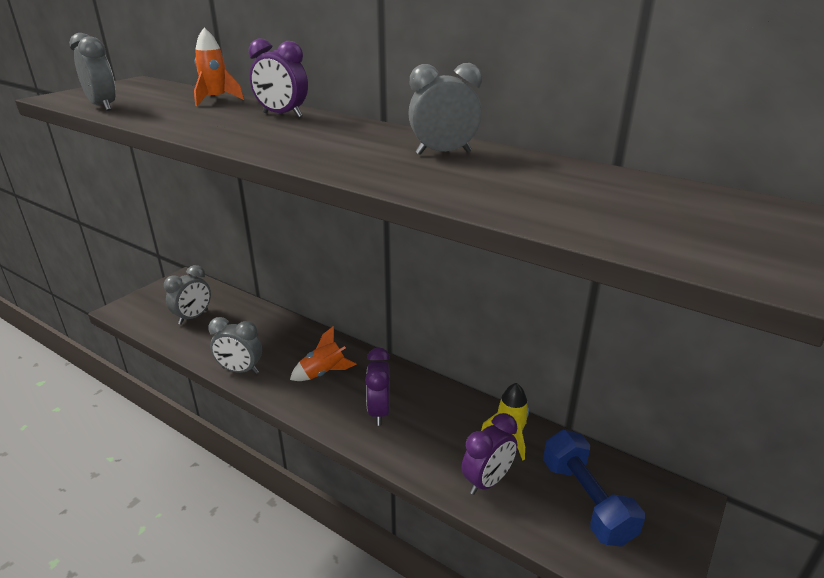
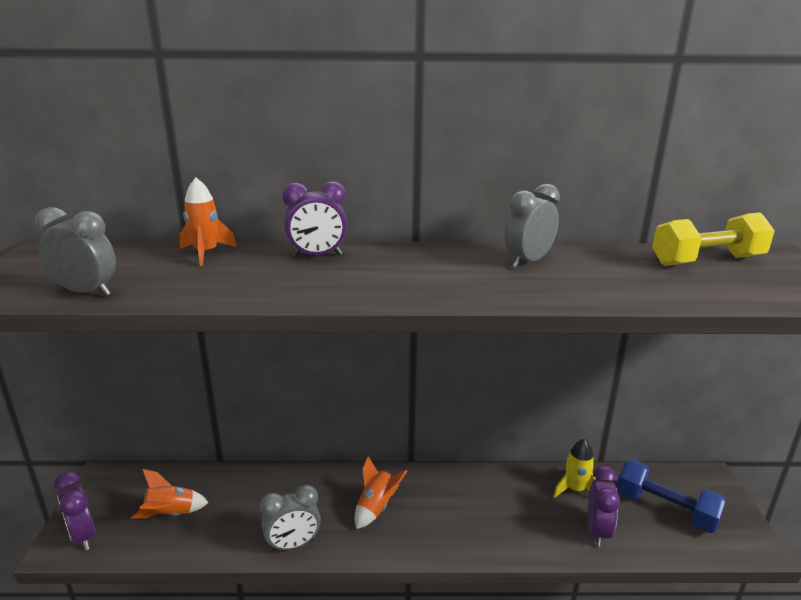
camera: 35 degrees left, 5 degrees down
grey clock [164,265,211,325] -> orange rocket [131,469,209,519]
purple clock [365,347,390,426] -> purple clock moved to [54,471,96,551]
none -> yellow dumbbell [652,212,775,266]

